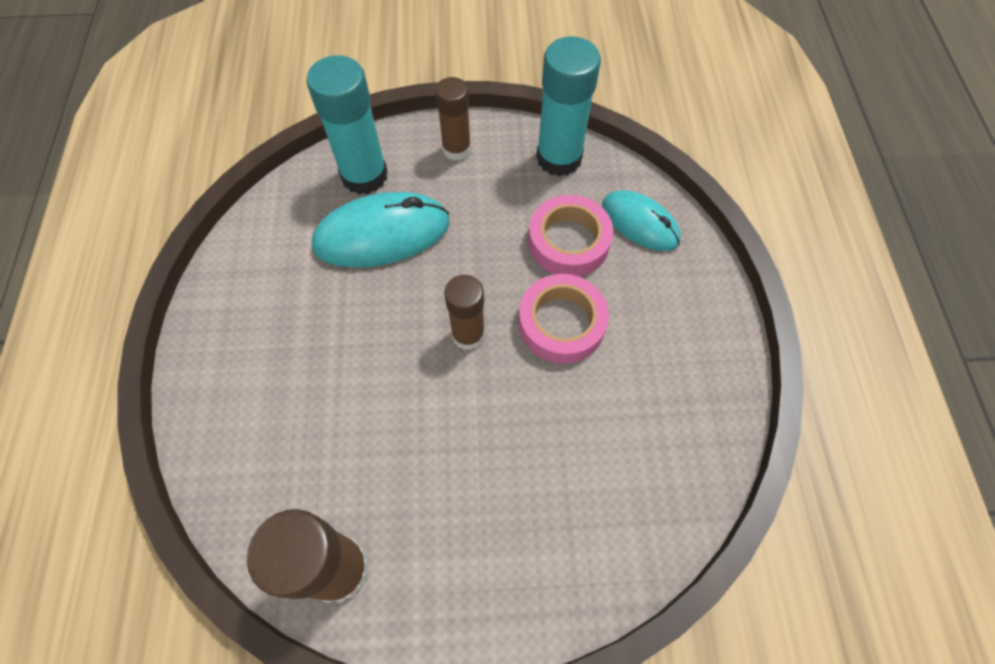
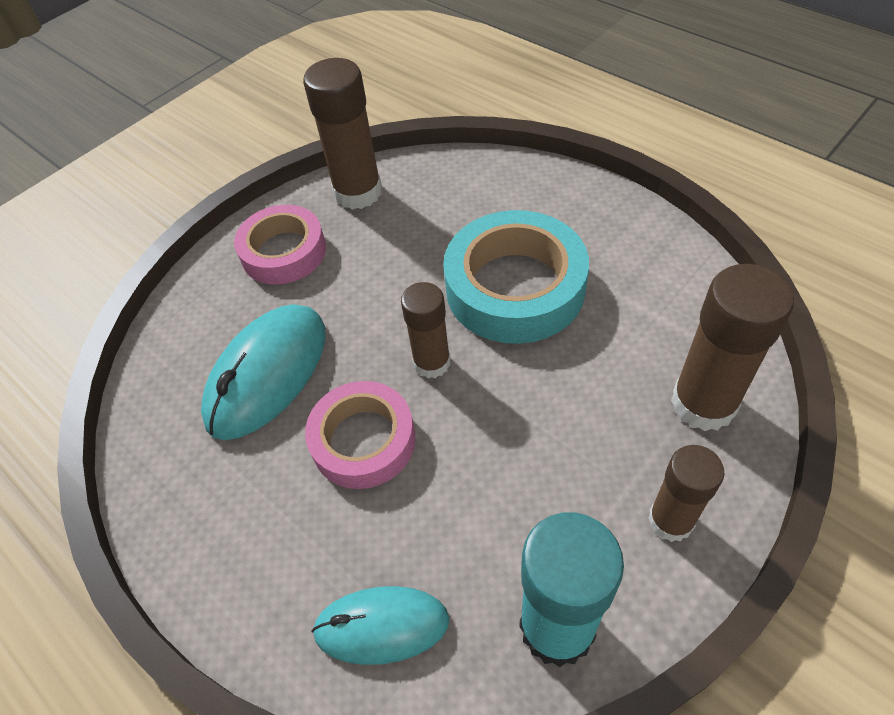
camera: 140 degrees right, 10 degrees down
turquoise glue stick [307,55,388,194] -> brown glue stick [671,264,794,431]
turquoise mouse [312,192,449,268] -> turquoise mouse moved to [201,304,325,440]
pink tape [528,195,613,276] -> pink tape moved to [234,205,326,285]
none -> turquoise tape [443,210,589,344]

